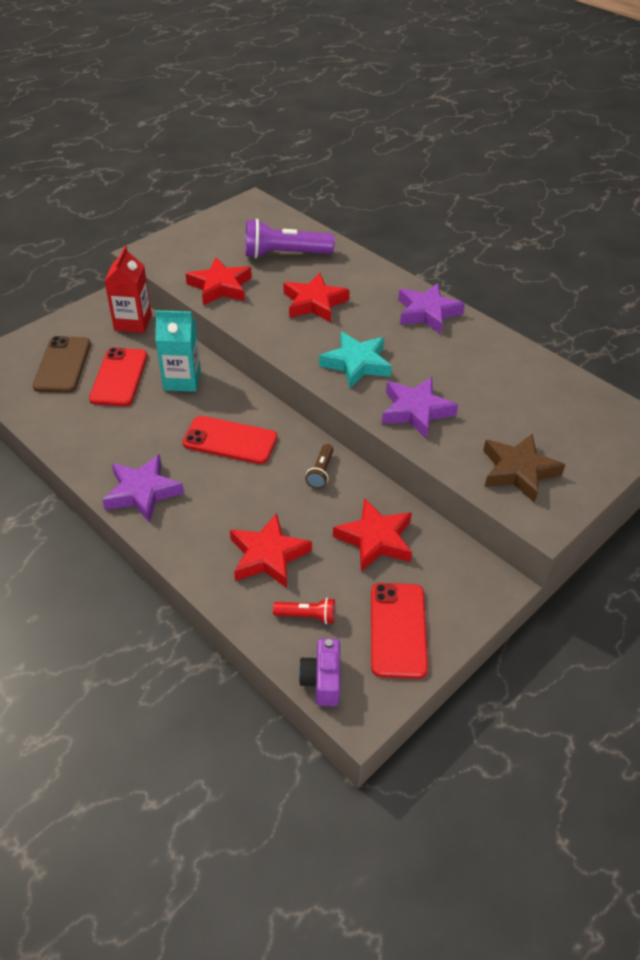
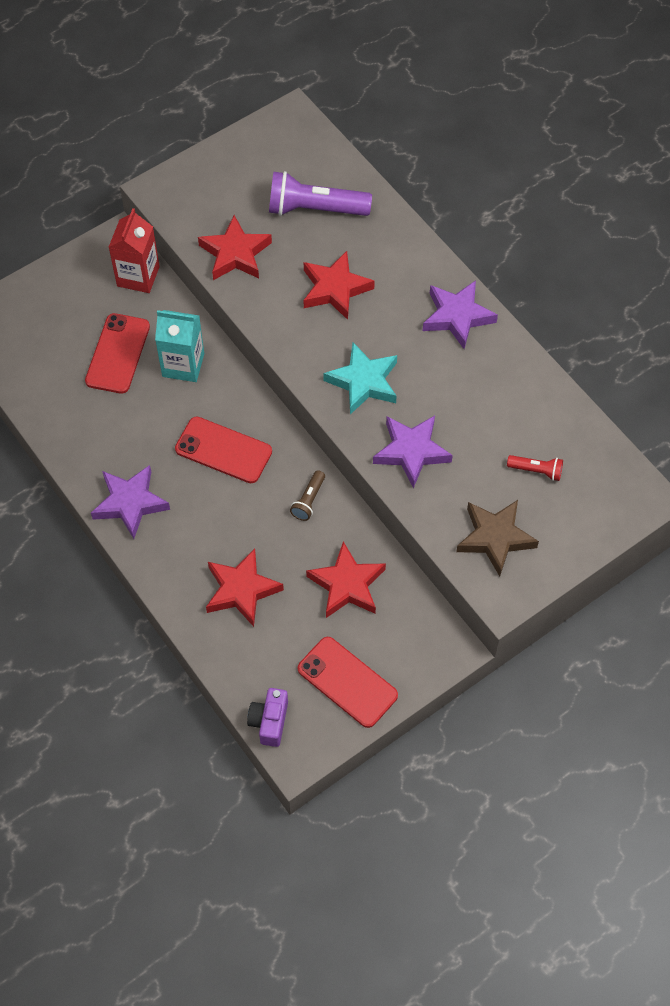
camera: 10 degrees right, 15 degrees up
brown phone [33,336,91,393] -> none
red flashlight [273,598,335,624] -> red flashlight moved to [507,455,563,481]
red phone [371,583,428,679] -> red phone turned 60 degrees counterclockwise [298,637,398,728]

